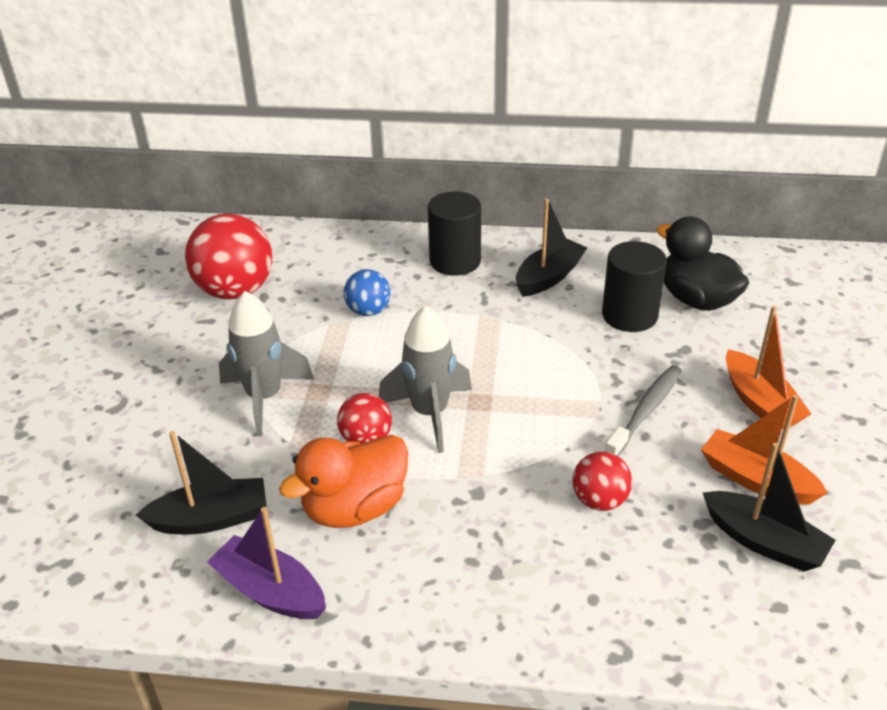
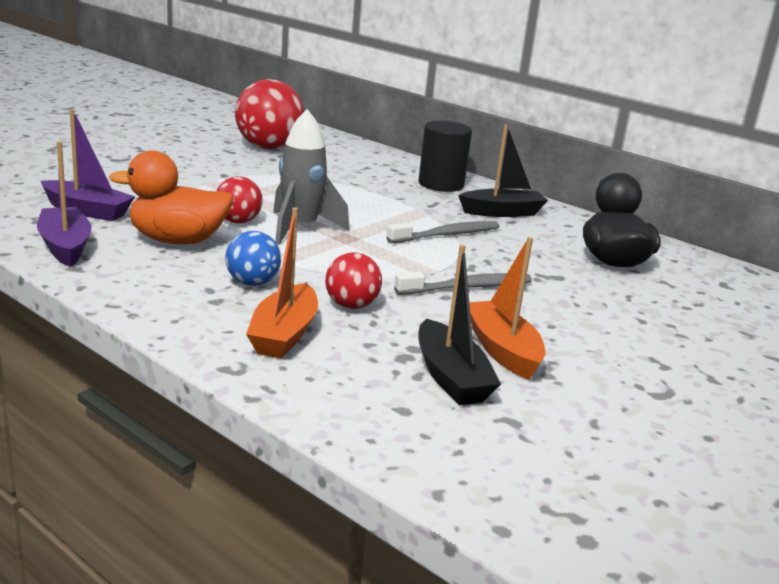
camera: 30 degrees right, 15 degrees down
black boat [136,431,266,535] -> purple boat [41,109,135,221]
grey rocket [219,291,314,436] -> none
blue ball [344,269,391,316] -> blue ball moved to [225,231,281,286]
black cylinder [602,241,667,332] -> none
orange boat [726,306,811,429] -> orange boat moved to [246,207,318,358]
none -> grey toothbrush [386,221,499,243]

